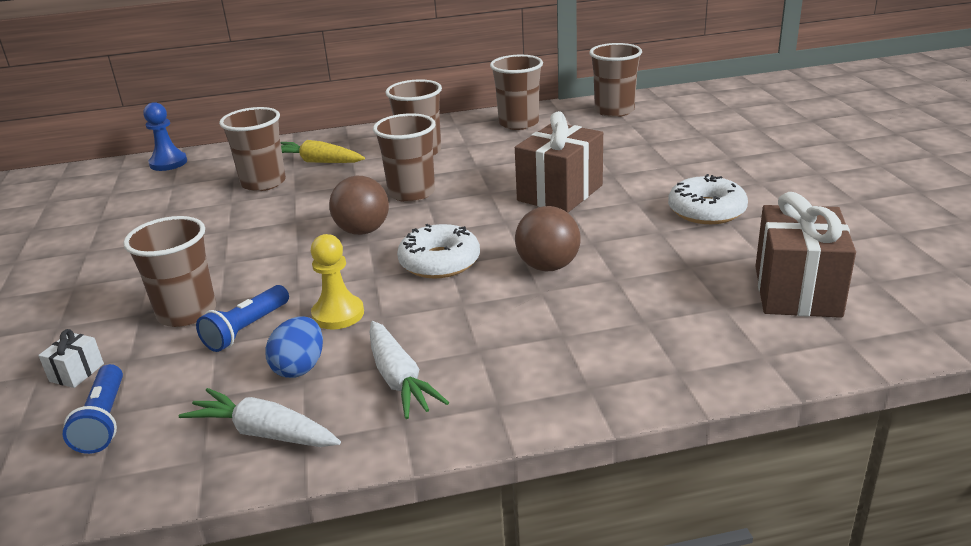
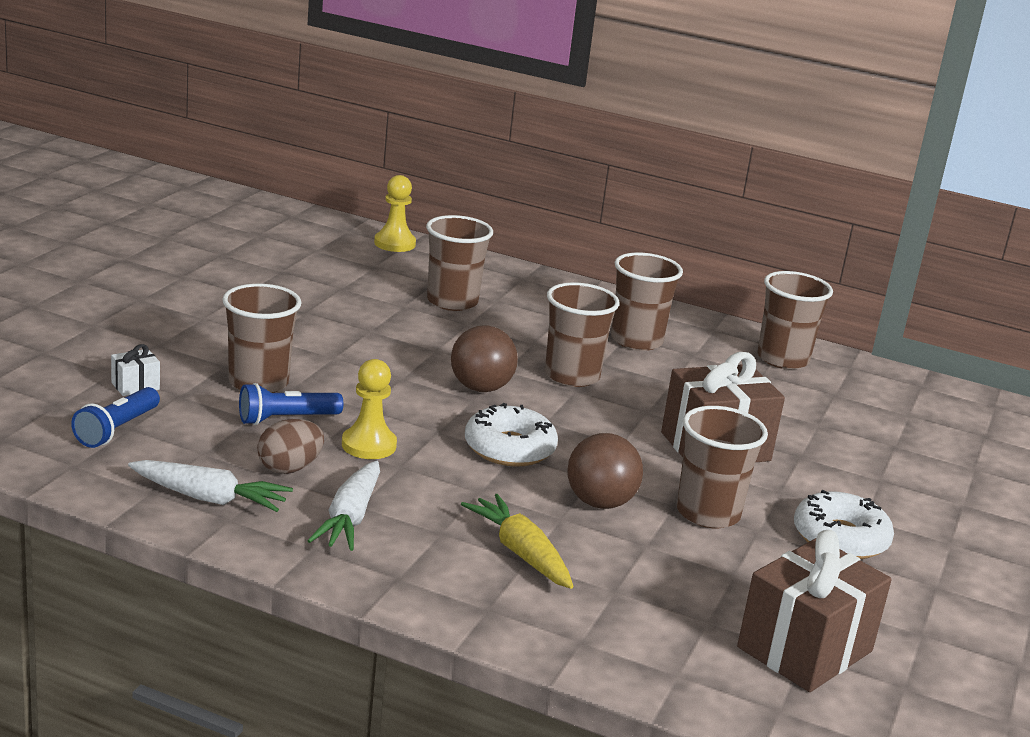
camera: 30 degrees right, 5 degrees down
blue pawn [143,102,187,171] -> yellow pawn [374,175,416,252]
white carrot [178,388,341,447] -> white carrot turned 135 degrees clockwise [128,460,293,512]
blue egg [265,316,323,378] -> brown egg [257,419,324,474]
yellow carrot [281,140,365,163] -> yellow carrot moved to [461,494,574,589]
brown cup [589,43,642,117] -> brown cup moved to [677,406,768,528]

